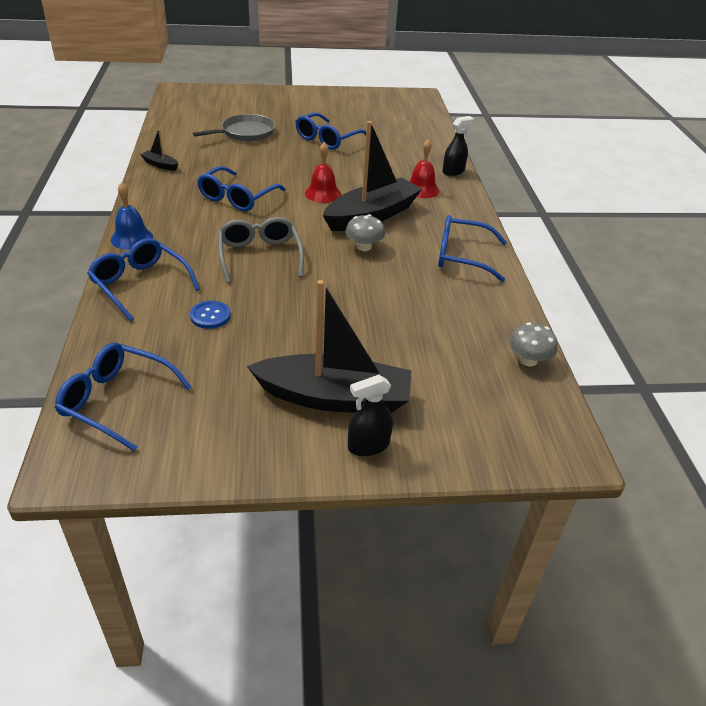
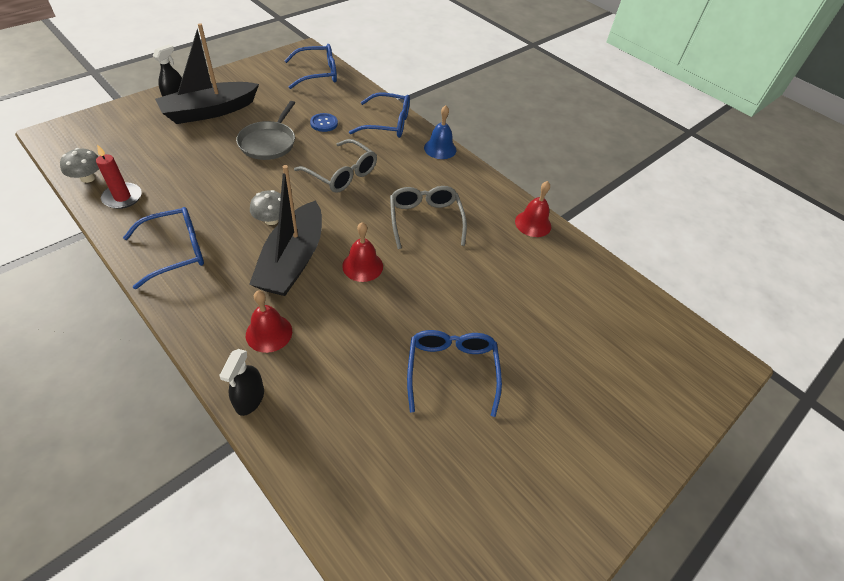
camera: 140 degrees right, 10 degrees up
black boat [140,129,178,171] -> red bell [515,181,551,237]
grey pan [193,114,275,141] -> grey pan moved to [236,101,295,160]
blue glasses [197,166,286,211] -> grey glasses [390,186,467,249]
none -> red candle [96,144,142,209]

